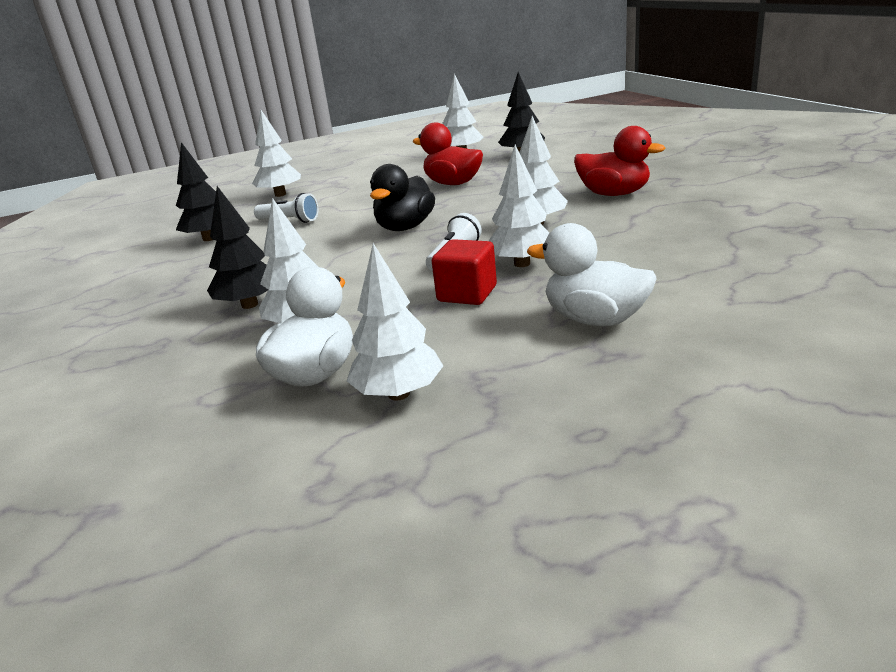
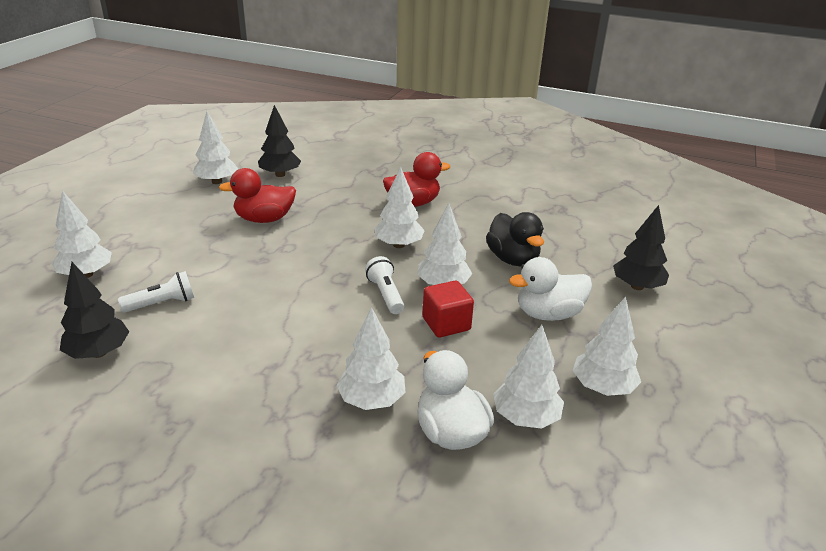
camera: 50 degrees left, 5 degrees up
black tree [207,186,268,309] -> black tree moved to [613,205,669,290]
black duck [370,164,435,231] -> black duck moved to [486,212,544,267]
none -> white tree [573,297,641,396]

